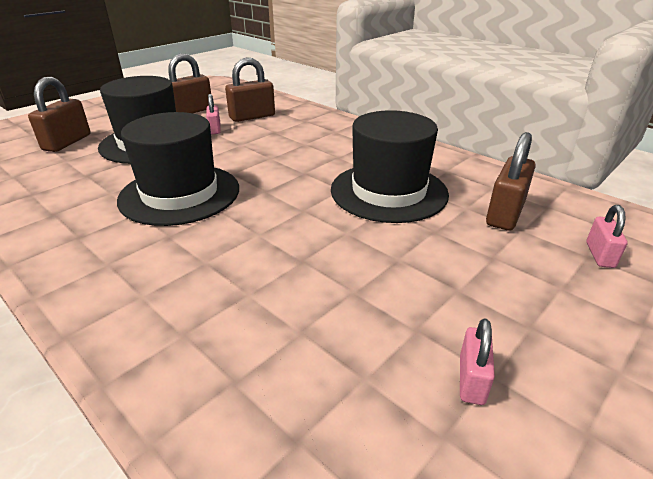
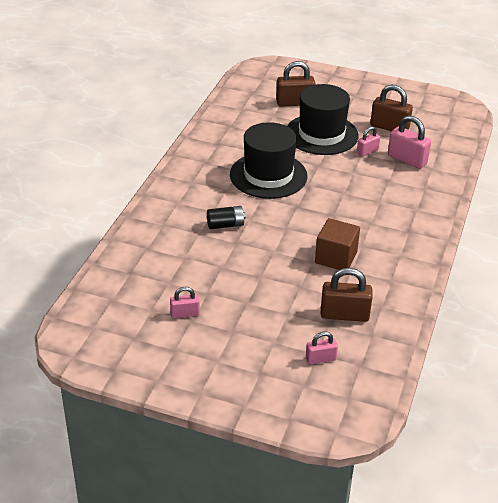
camera: 65 degrees right, 5 degrees up
brown padlock [225,57,275,122] -> pink padlock [388,115,431,169]
black hat [331,110,449,223] -> brown cube [315,218,360,270]
none -> black battery [207,206,246,229]

